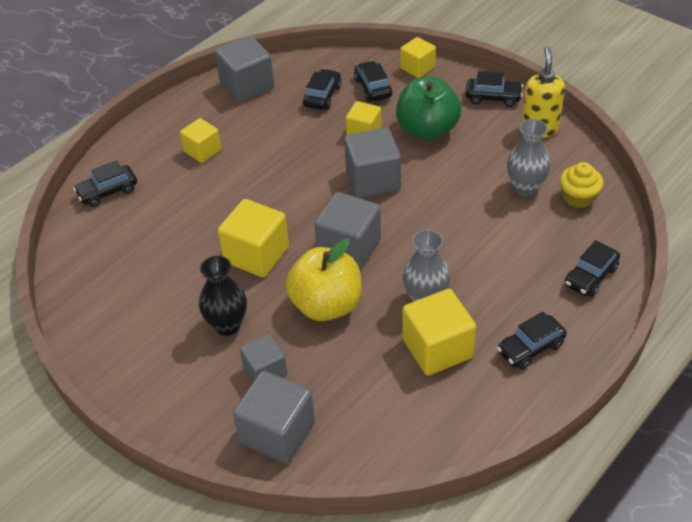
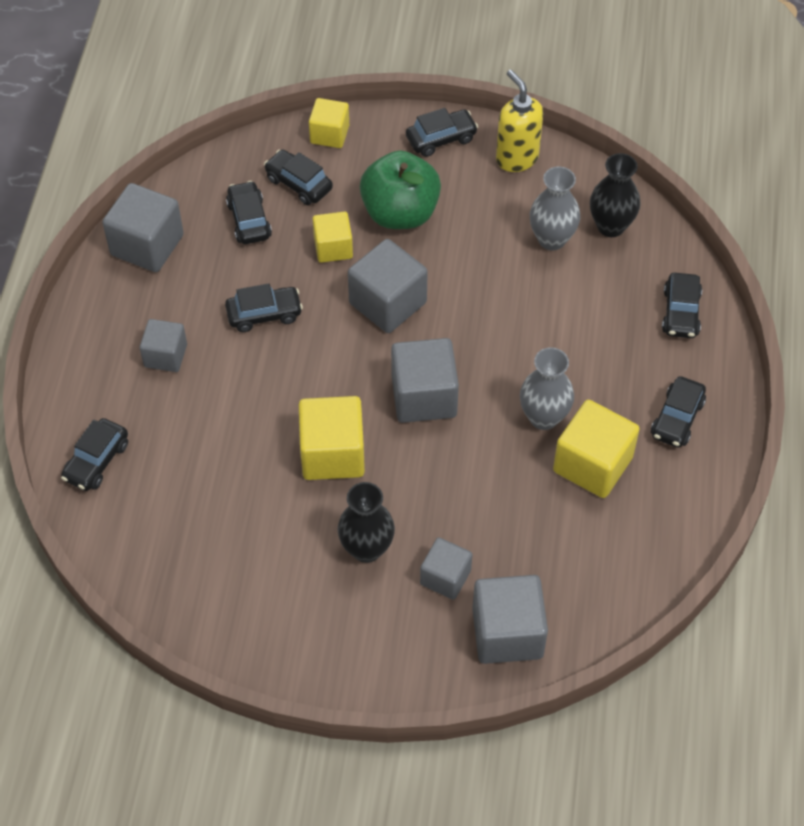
camera: 35 degrees left, 10 degrees up
yellow cube [180,118,221,163] -> grey cube [140,319,187,372]
yellow apple [285,239,362,321] -> none
yellow cupcake [560,162,603,208] -> black vase [590,153,641,237]
none -> black car [225,284,303,332]

